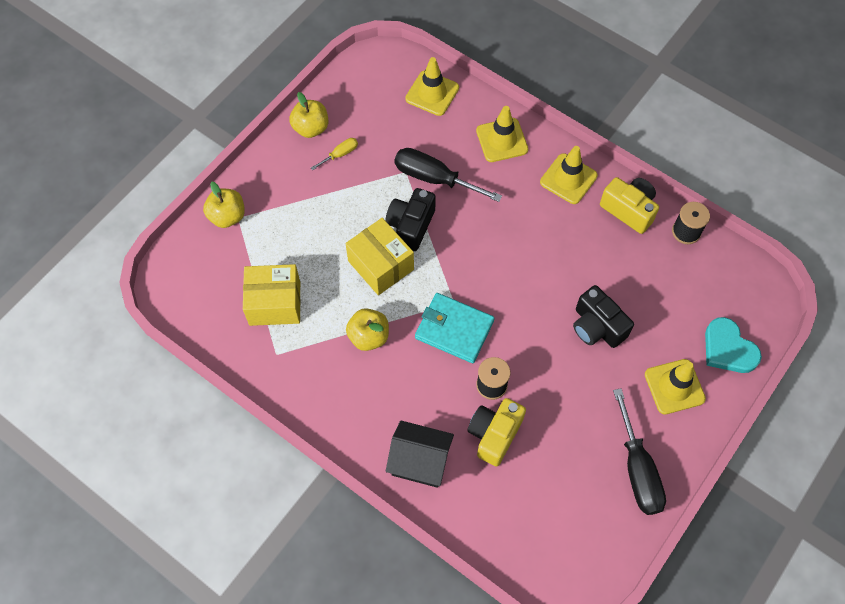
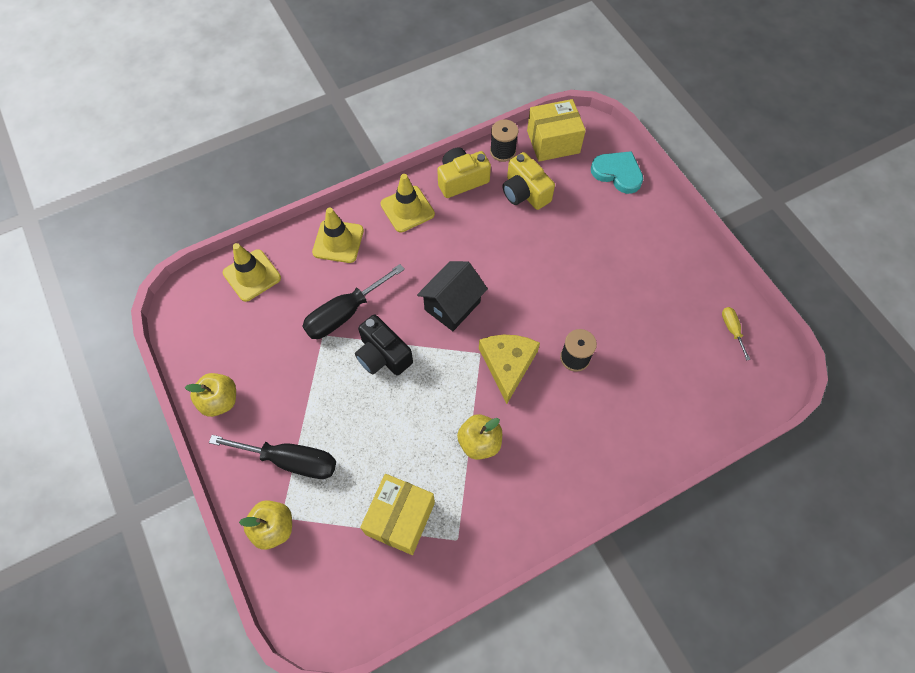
camera: 65 degrees left, 0 degrees up
yellow screwdriver [311,138,358,170] -> yellow screwdriver moved to [722,307,750,360]
yellow box [345,218,414,295] -> yellow box moved to [527,99,586,162]
black house [386,421,454,488] -> black house moved to [417,261,488,331]
turquoise wallet [415,293,494,363] -> yellow cheese [479,335,540,404]
yellow camera [467,398,526,466] -> yellow camera moved to [503,152,555,210]
black camera [573,285,634,348] -> none
black screwdriver [613,388,666,515] -> black screwdriver moved to [209,435,336,479]
yellow traffic cone [645,359,706,414] -> none
turquoise heart [705,317,762,373] -> turquoise heart turned 135 degrees counterclockwise [591,151,643,194]

